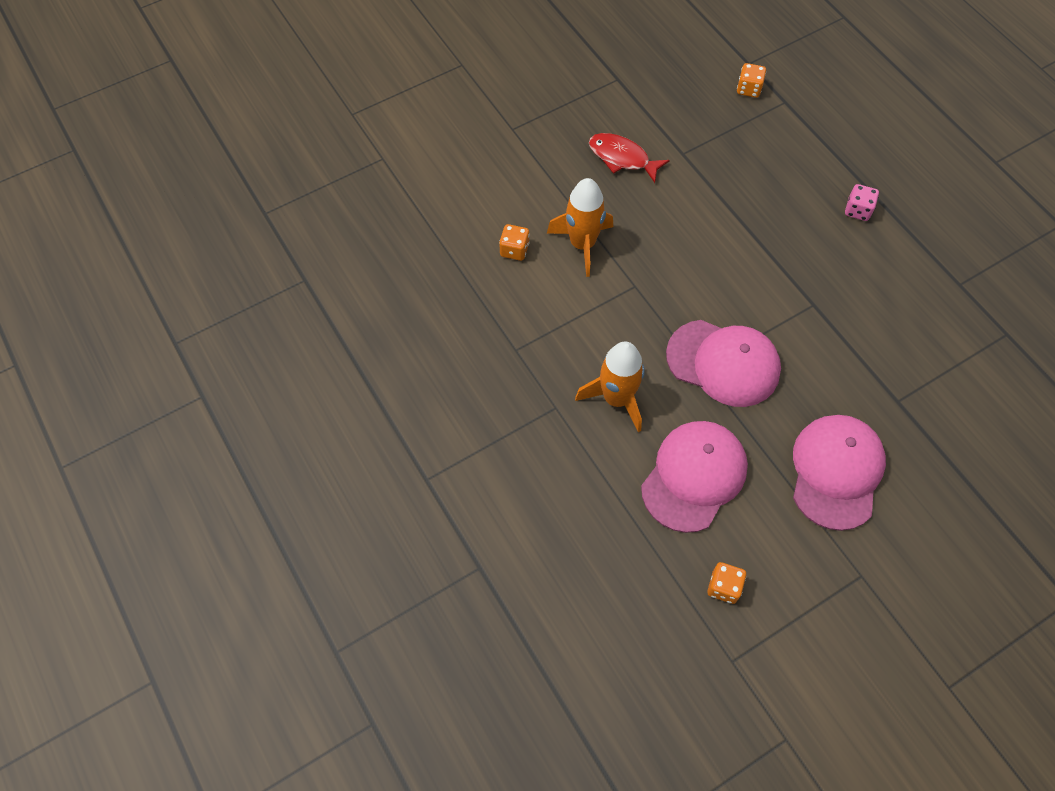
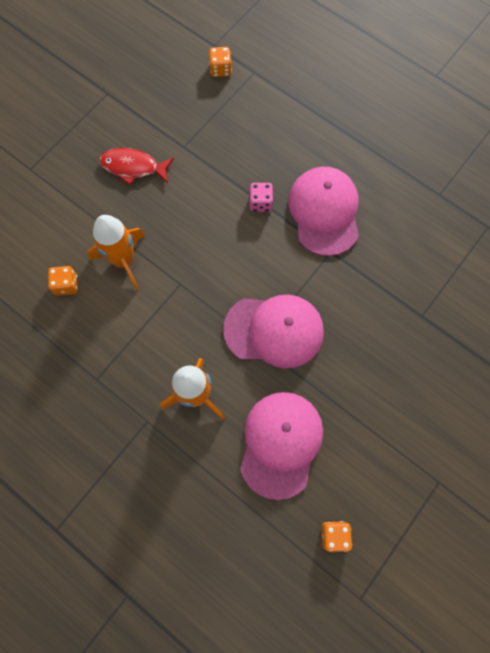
camera: 20 degrees left, 10 degrees up
pink cap [793,415,886,531] -> pink cap moved to [288,167,359,256]
pink dice [845,184,879,221] -> pink dice moved to [249,183,273,212]

